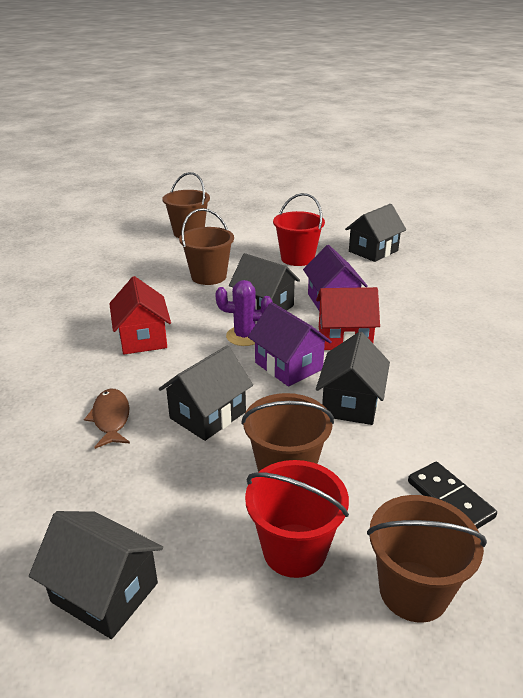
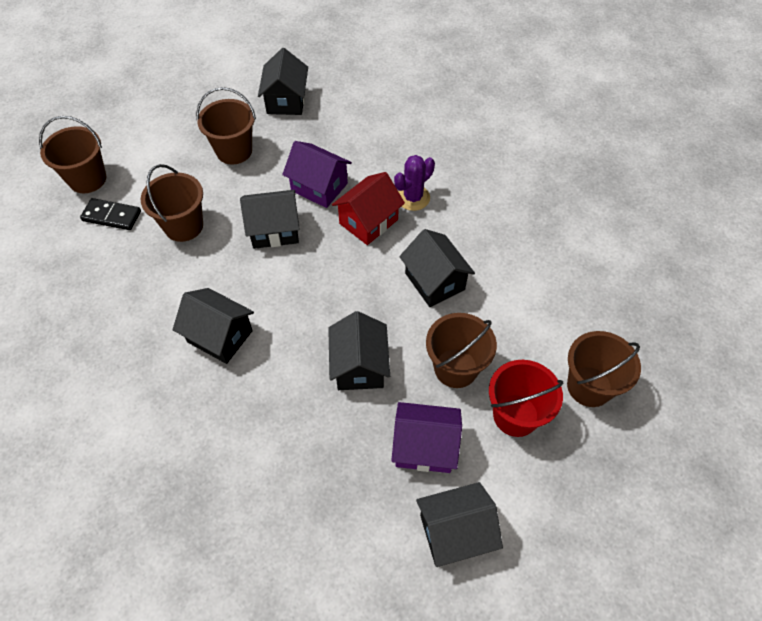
camera: 45 degrees left, 25 degrees up
brown fish [84,389,130,449] -> none
red house [109,276,171,354] -> black house [173,288,254,364]
purple cactus [215,280,272,346] -> purple cactus moved to [394,155,435,211]
purple house [248,302,332,386] -> purple house moved to [391,402,462,473]
red bucket [273,193,325,266] -> brown bucket [196,87,256,164]
black domino [408,462,497,529] -> black domino moved to [80,198,141,230]

